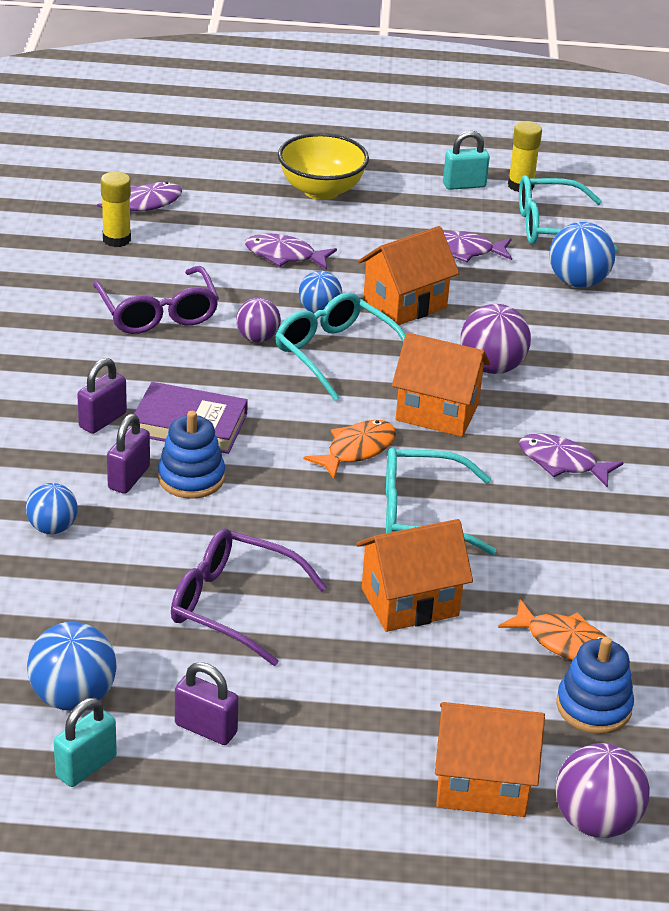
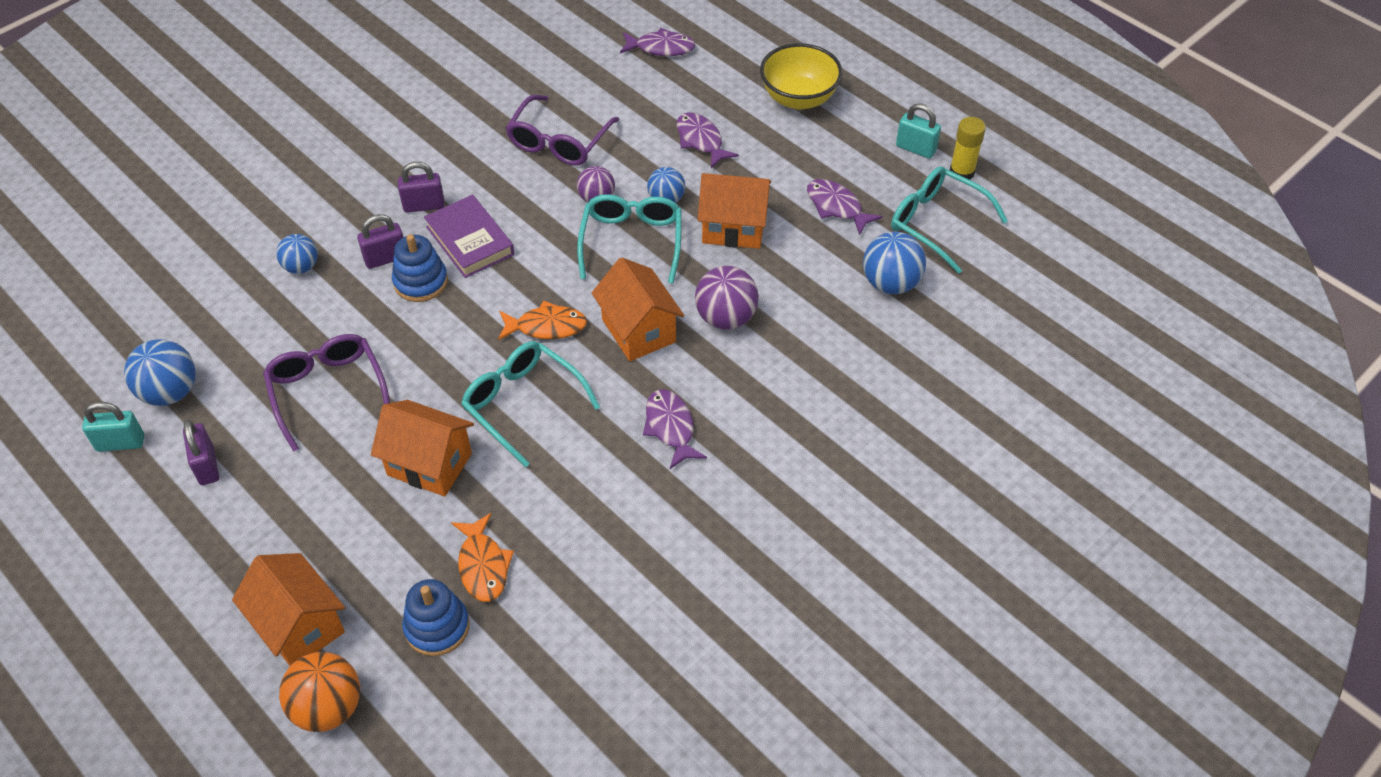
camera: 45 degrees right, 15 degrees up
yellow glue stick [101,171,131,247] -> none
purple ball [556,743,650,838] -> orange ball [279,652,360,732]

